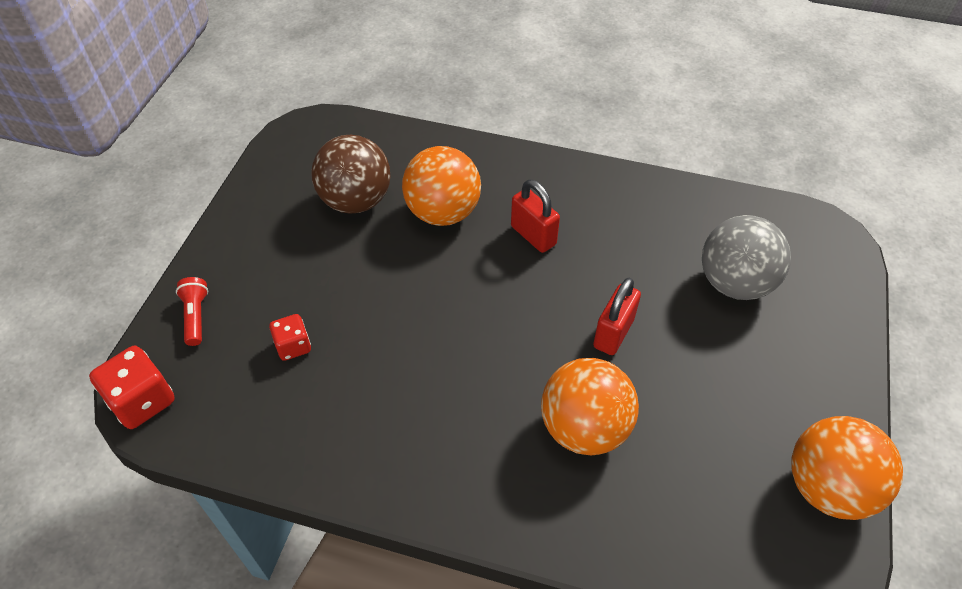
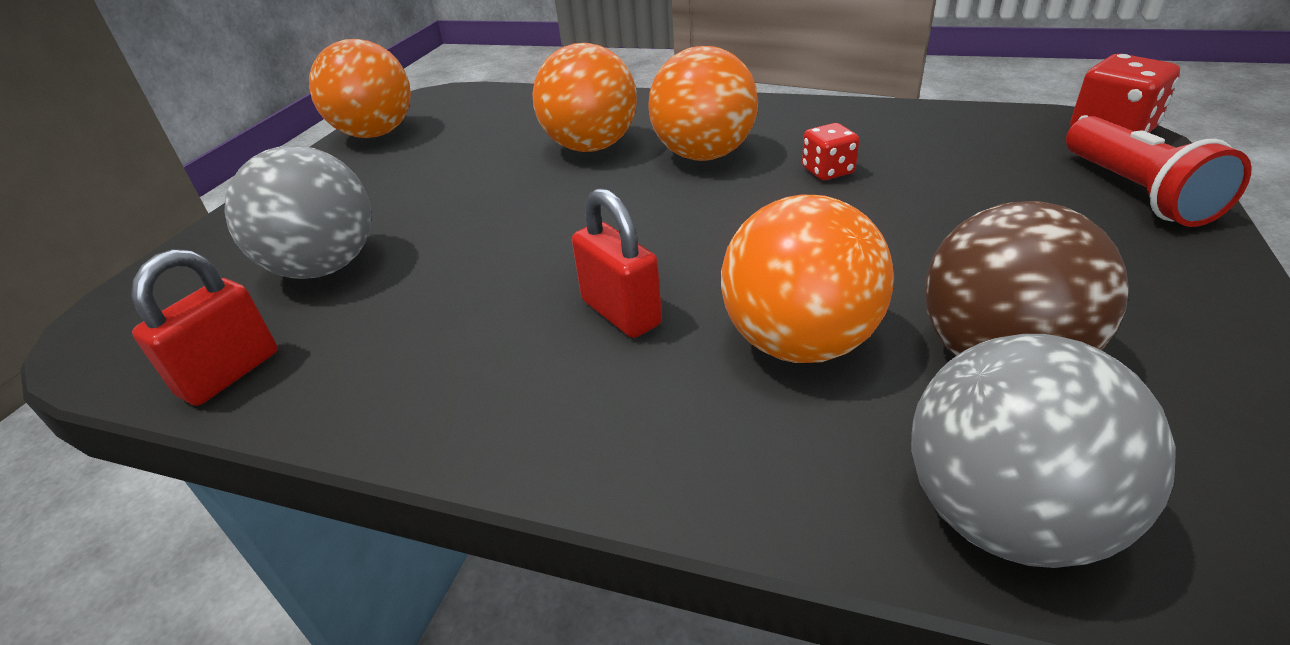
camera: 175 degrees left, 15 degrees down
red flashlight [176,277,208,346] -> red flashlight [1066,116,1252,227], size x1.70
red dice [269,314,311,361] -> red dice moved to [802,123,859,180]
red padlock [593,278,641,355] -> red padlock moved to [131,249,277,406]
none -> orange ball [648,46,758,161]
none -> grey ball [911,334,1176,568]

